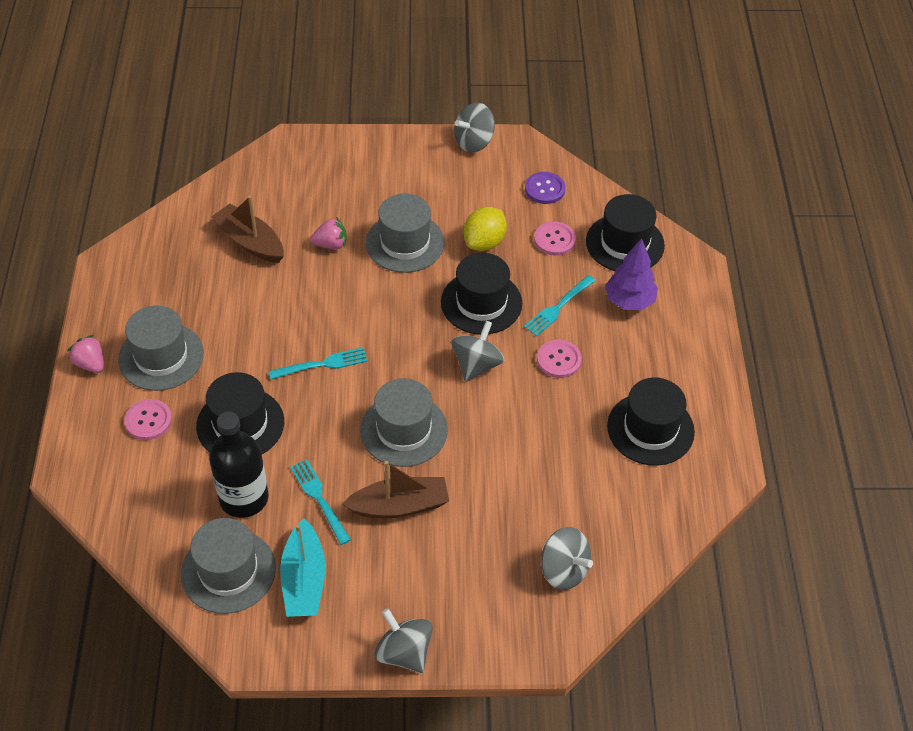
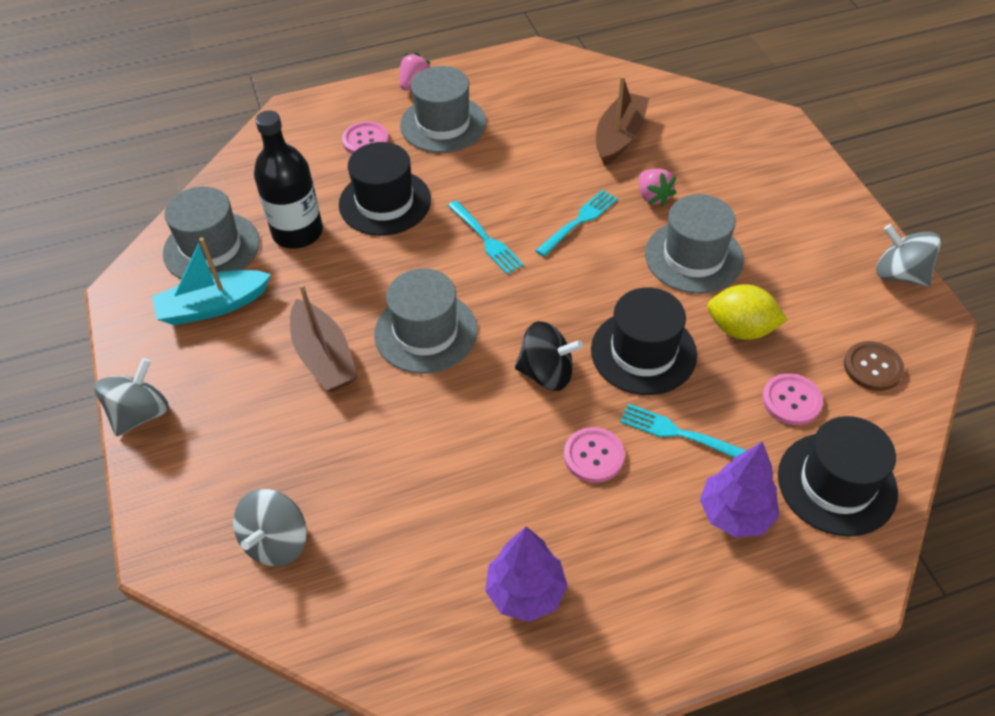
camera: 75 degrees right, 0 degrees up
turquoise fork [290,459,351,545] -> turquoise fork moved to [535,190,618,257]
grey spinning top [451,321,504,382] -> black spinning top [515,321,583,391]
purple button [525,172,566,204] -> brown button [844,341,904,391]
black hat [607,377,695,466] -> purple tree [485,527,568,622]

